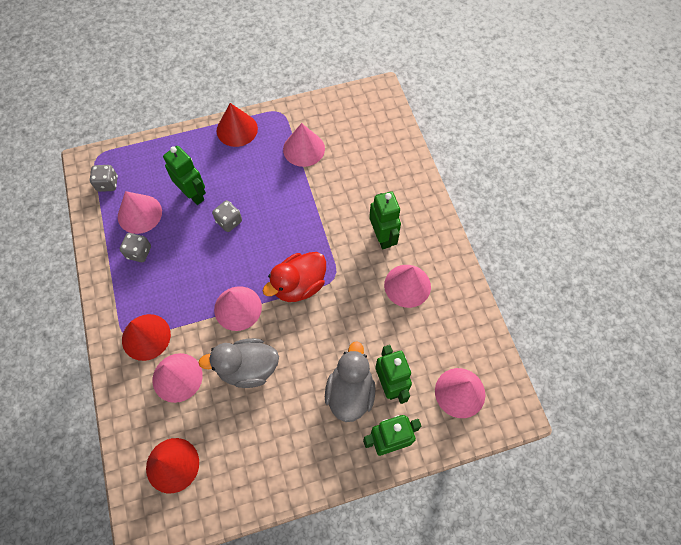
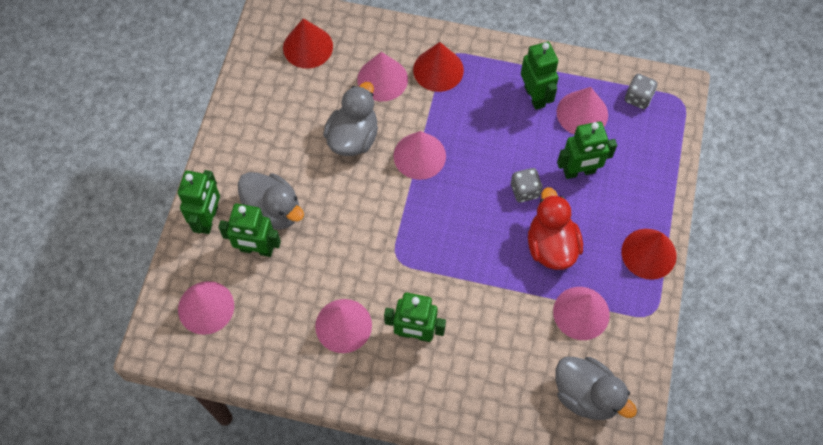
camera: 120 degrees right, 0 degrees up
grey dice [120,233,151,262] -> green robot [521,42,559,110]
red duck [263,252,326,302] -> red duck moved to [528,187,583,270]
none -> grey duck [556,357,637,420]

